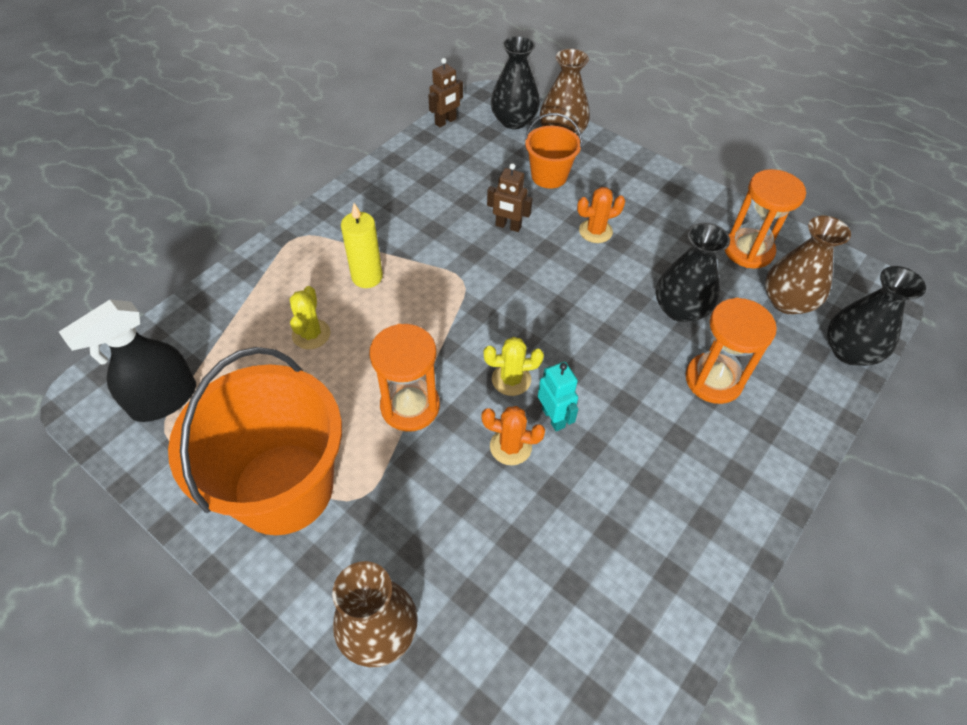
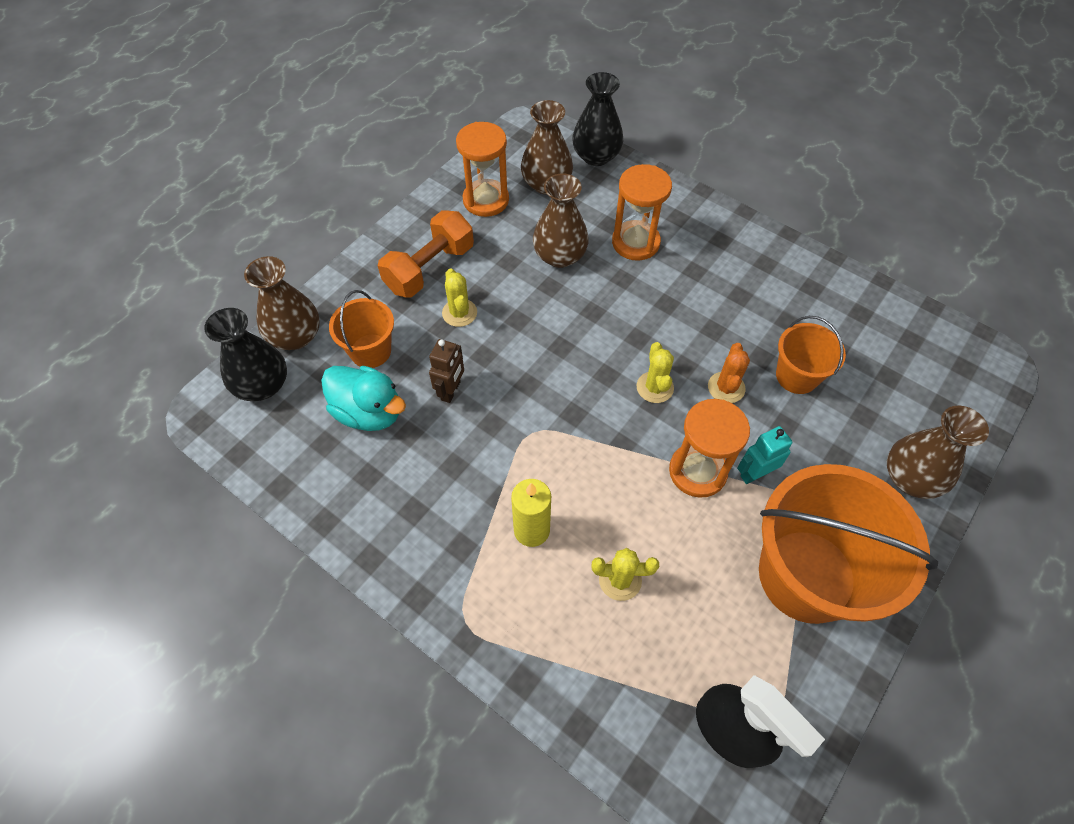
camera: 90 degrees left, 5 degrees up
brown robot [428,58,463,127] -> none
turquoise robot [538,362,578,431] -> turquoise robot moved to [737,426,792,484]
orange cactus [577,187,625,243] -> yellow cactus [442,268,477,327]
black vase [656,223,730,322] -> brown vase [533,173,589,268]
none -> turquoise duck [321,366,406,431]
none -> orange dumbbell [378,210,474,297]
none -> orange bucket [776,316,846,394]

